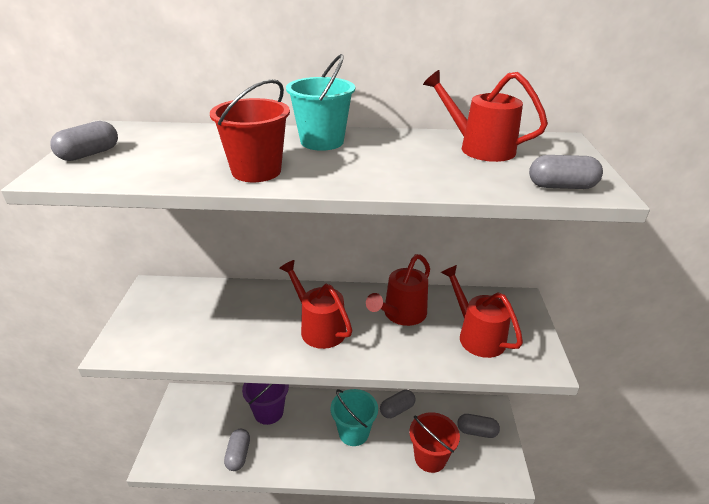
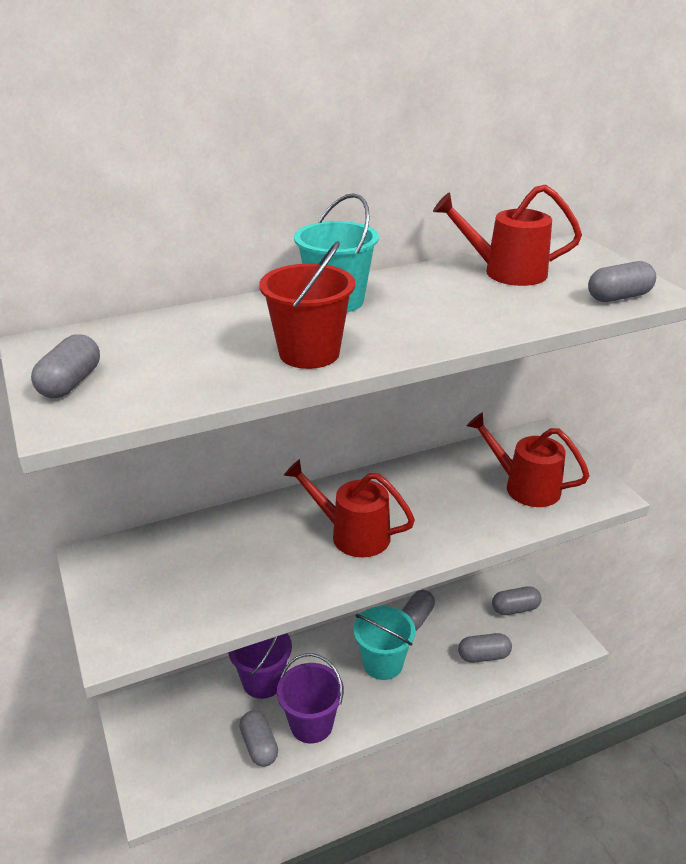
camera: 25 degrees left, 0 degrees up
red watering can [366,254,430,326] -> none
red bucket [409,412,460,473] -> grey capsule [458,633,512,663]
none -> purple bucket [277,653,344,743]

